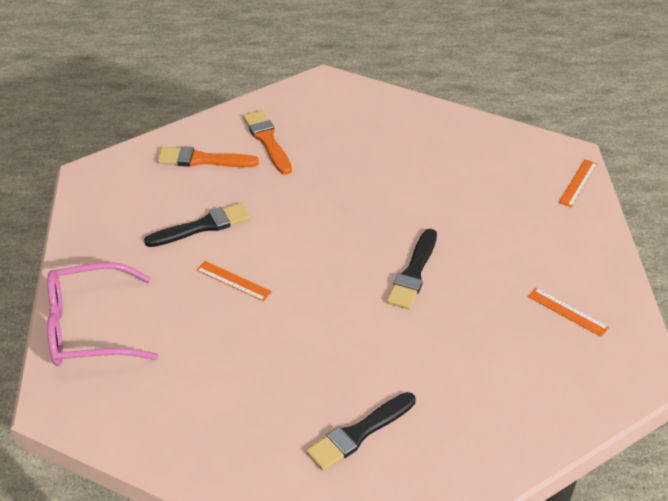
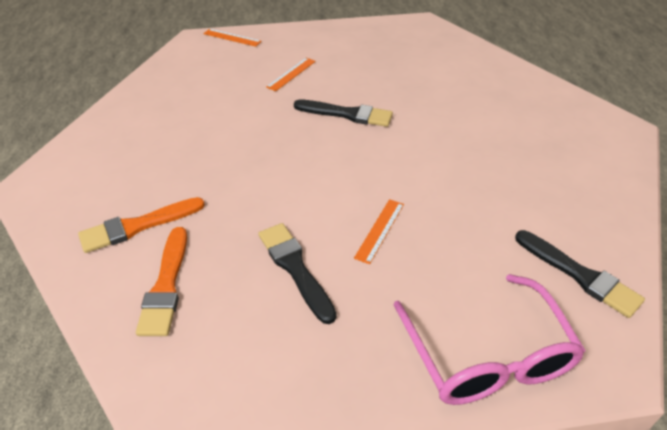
camera: 95 degrees left, 0 degrees up
black brush [306,392,416,471] -> black brush moved to [515,230,645,318]
orange ruler [528,288,609,337] -> orange ruler moved to [266,58,316,91]

